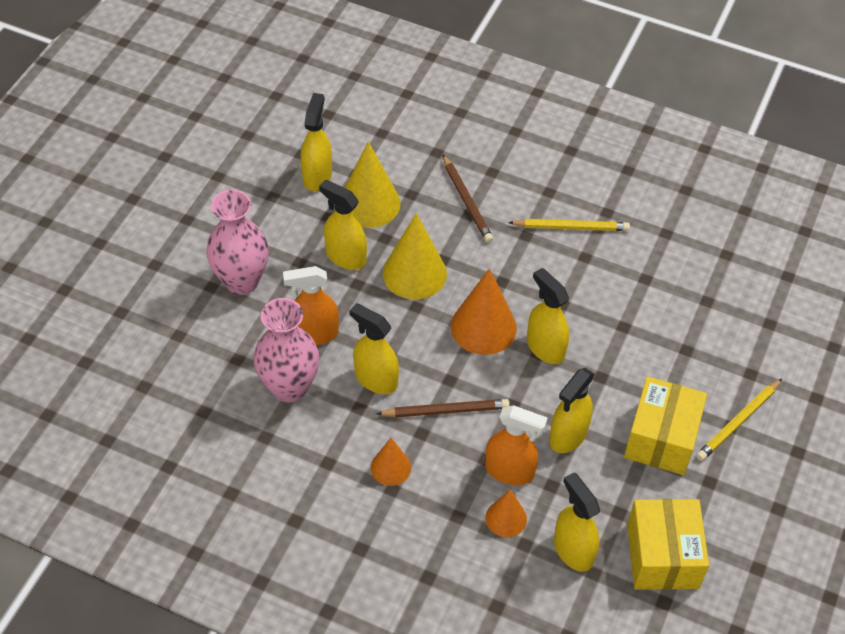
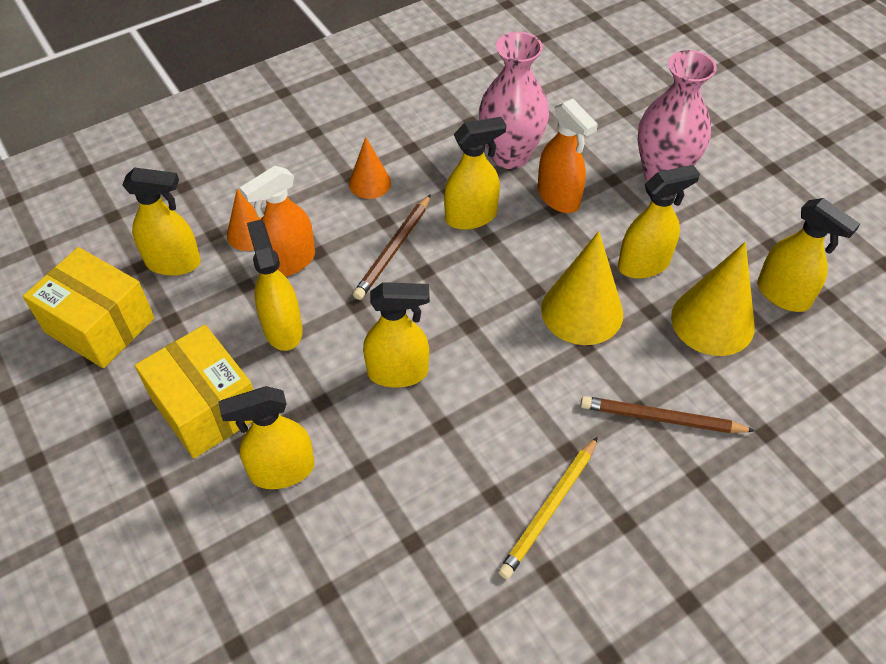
camera: 125 degrees right, 0 degrees up
orange spray bottle [283,266,339,345] -> orange spray bottle turned 120 degrees clockwise [537,99,598,213]
orange cone [451,268,517,355] -> none
yellow pencil [696,379,782,461] -> none
none -> yellow spray bottle [219,386,315,489]

